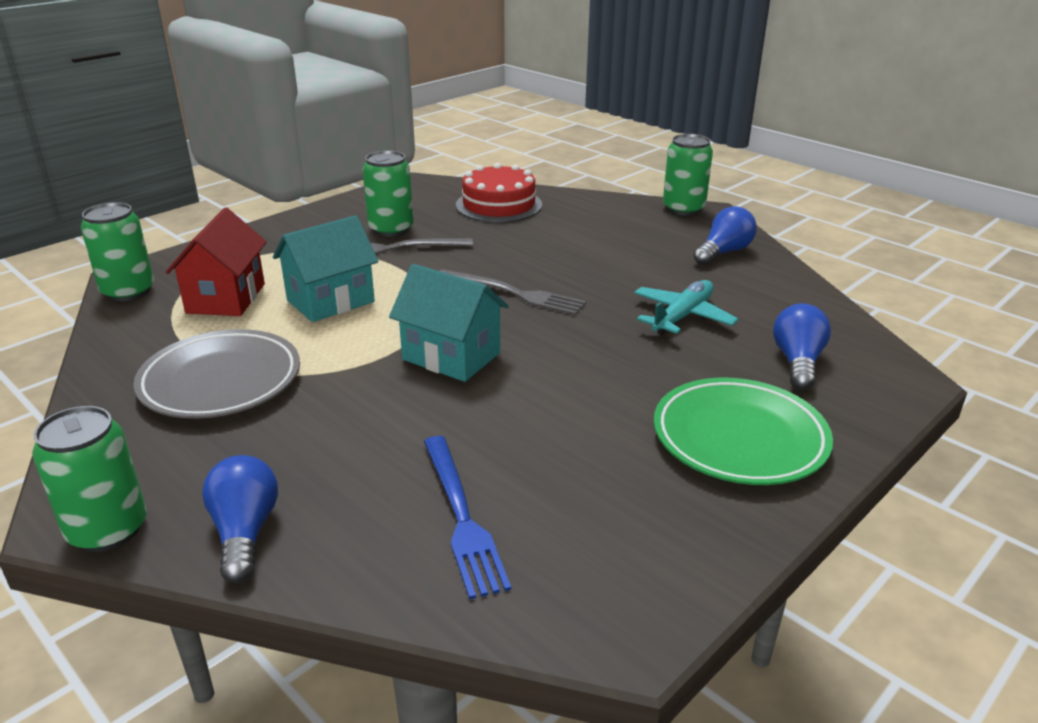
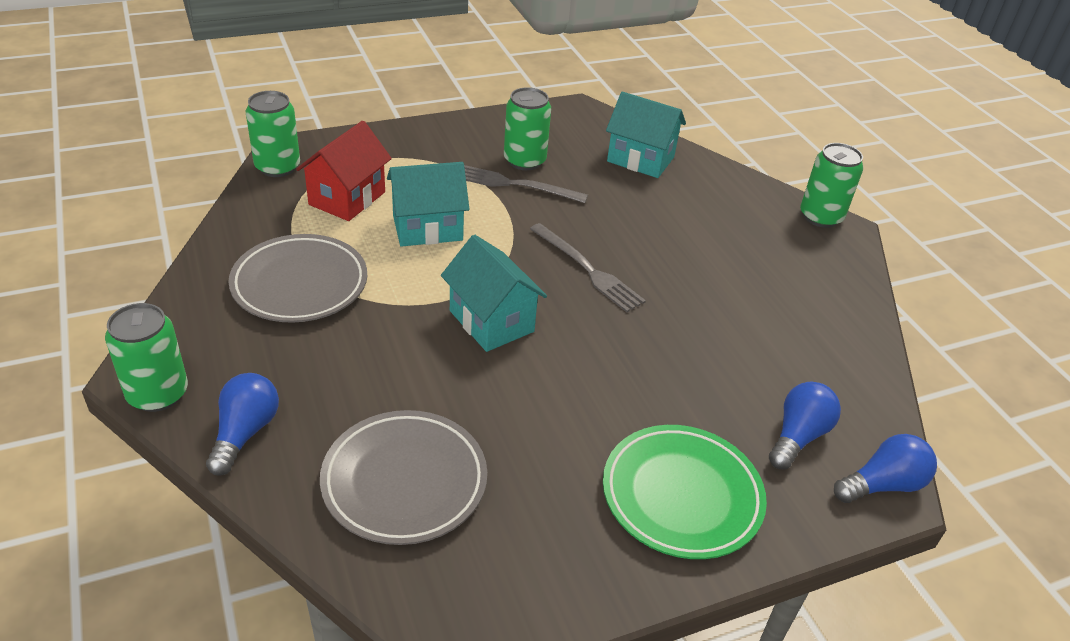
camera: 20 degrees right, 10 degrees up
blue fork [424,436,511,599] -> grey plate [320,410,487,545]
red cake [456,163,542,222] -> turquoise house [606,92,686,178]
turquoise plane [634,280,738,335] -> none
blue light bulb [693,206,757,265] -> blue light bulb moved to [834,434,937,503]

